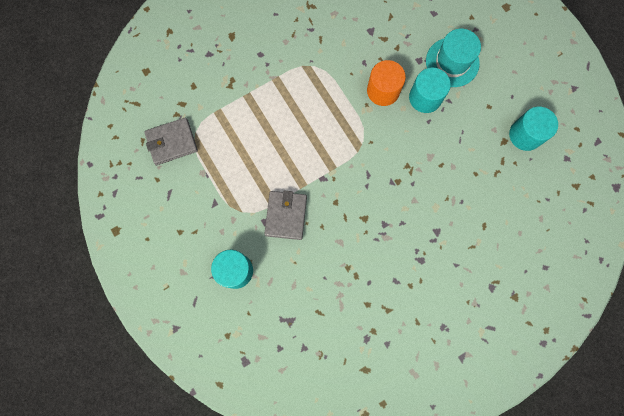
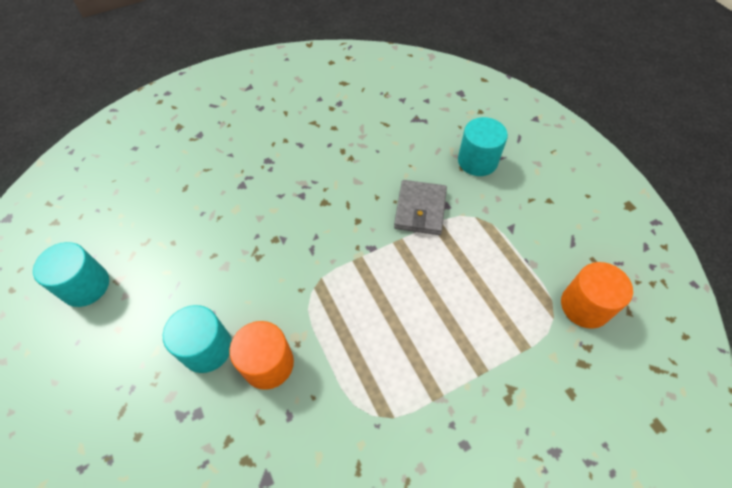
camera: 175 degrees left, 20 degrees down
grey wallet [144,117,198,165] -> orange cylinder [561,262,633,329]
turquoise hat [426,29,481,87] -> none

